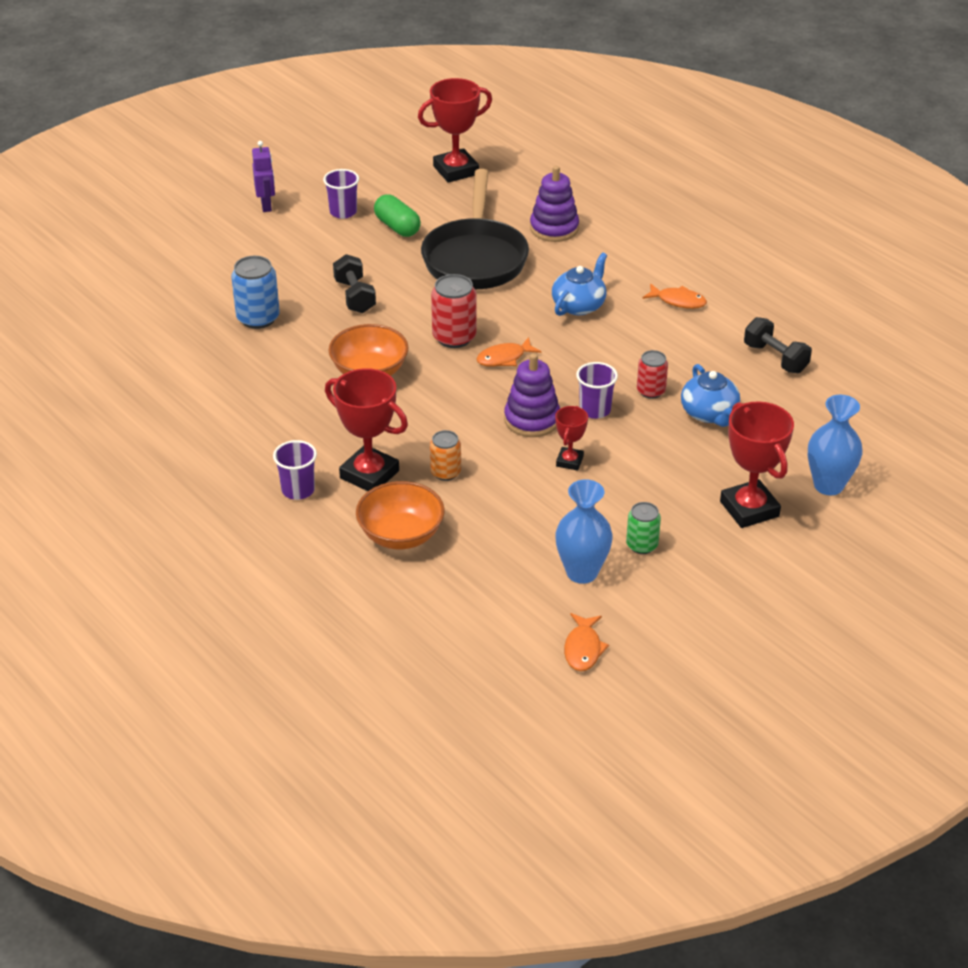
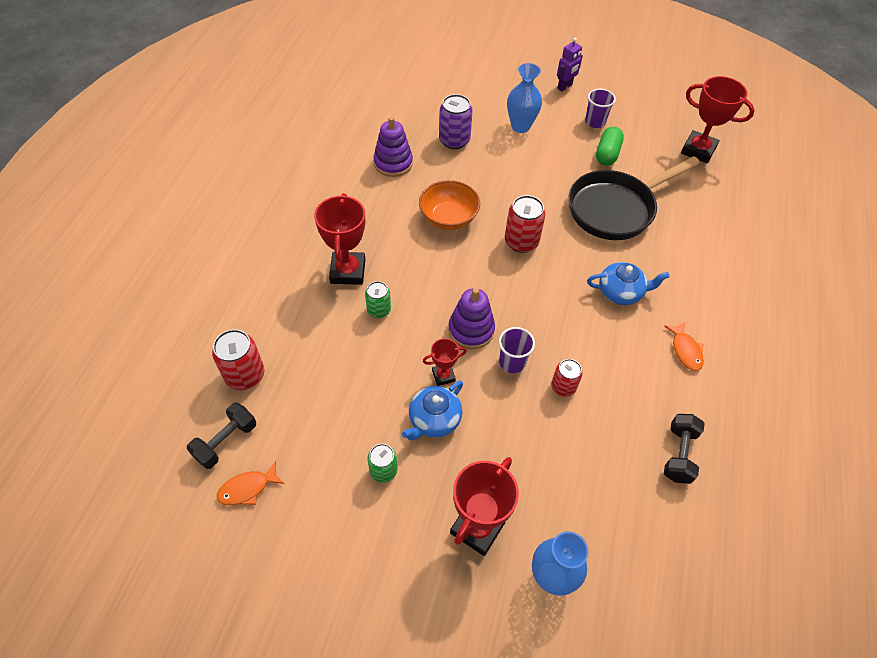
camera: 55 degrees right, 15 degrees up
blue can [231,256,280,329] -> purple can [439,94,473,149]
purple cup [273,440,317,500] -> none
black dumbbell [333,254,376,313] -> black dumbbell moved to [187,403,256,469]
orange bowl [356,481,445,549] -> none
orange can [430,430,461,481] -> green can [365,281,391,318]
orange fish [477,337,541,367] -> none
purple stacking toy [530,166,579,242] -> purple stacking toy moved to [373,117,413,177]
blue vase [555,479,613,584] -> blue vase moved to [507,63,542,133]
blue teapot [681,364,740,427] -> blue teapot moved to [402,381,463,440]
none -> red can [212,329,264,390]

